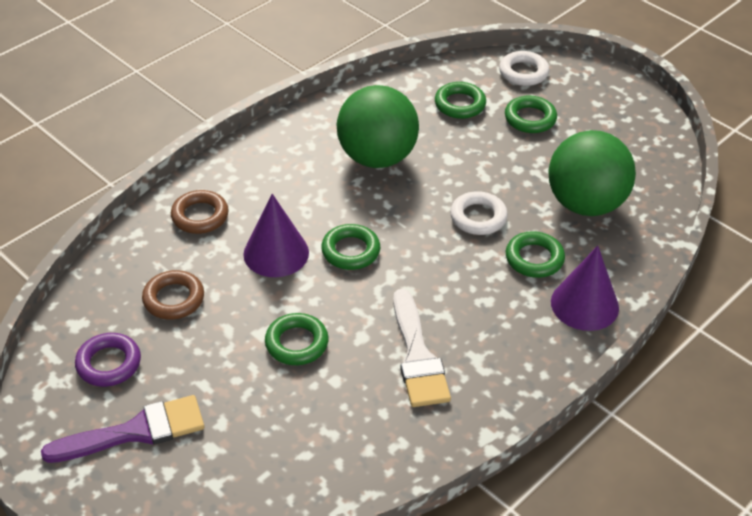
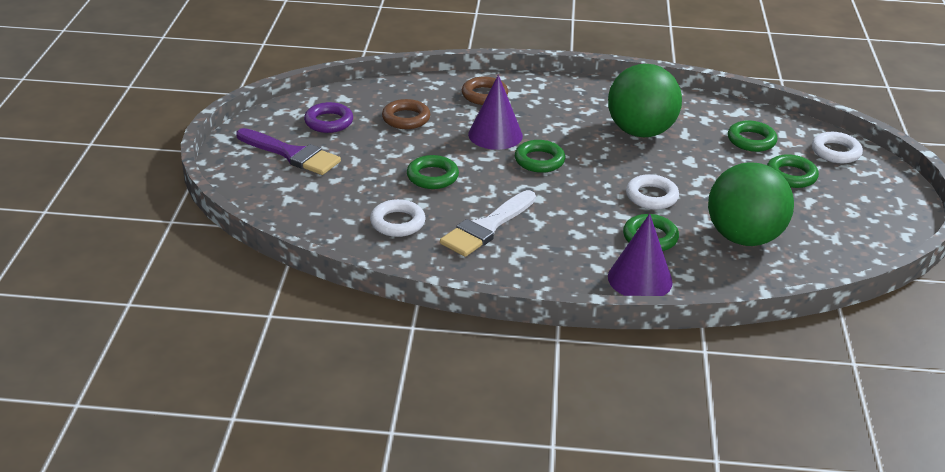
camera: 50 degrees right, 10 degrees down
none -> white ring [370,199,426,237]

